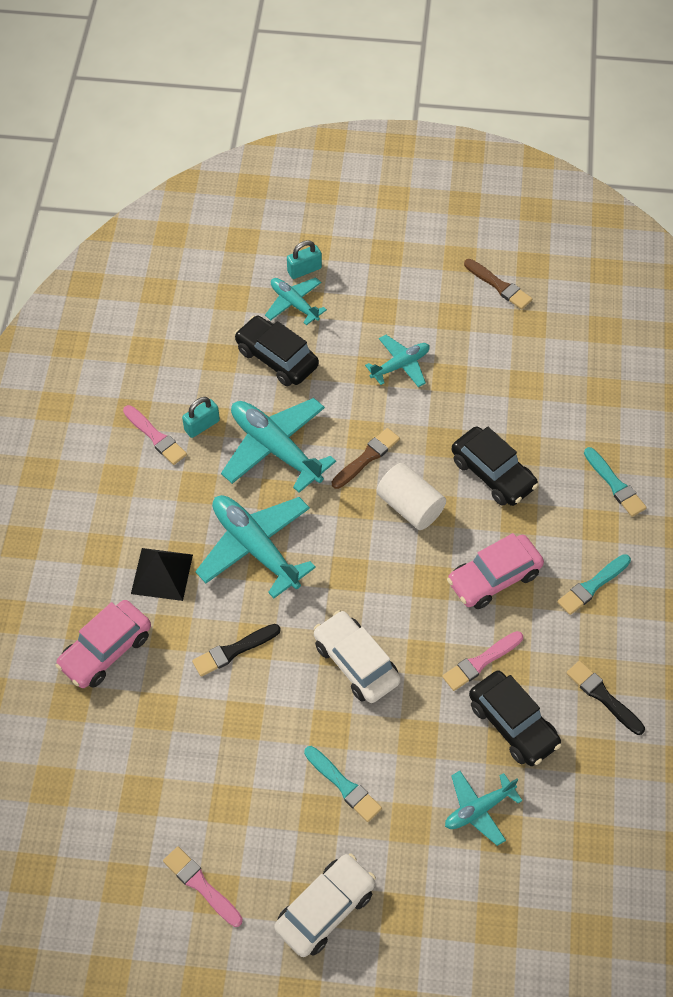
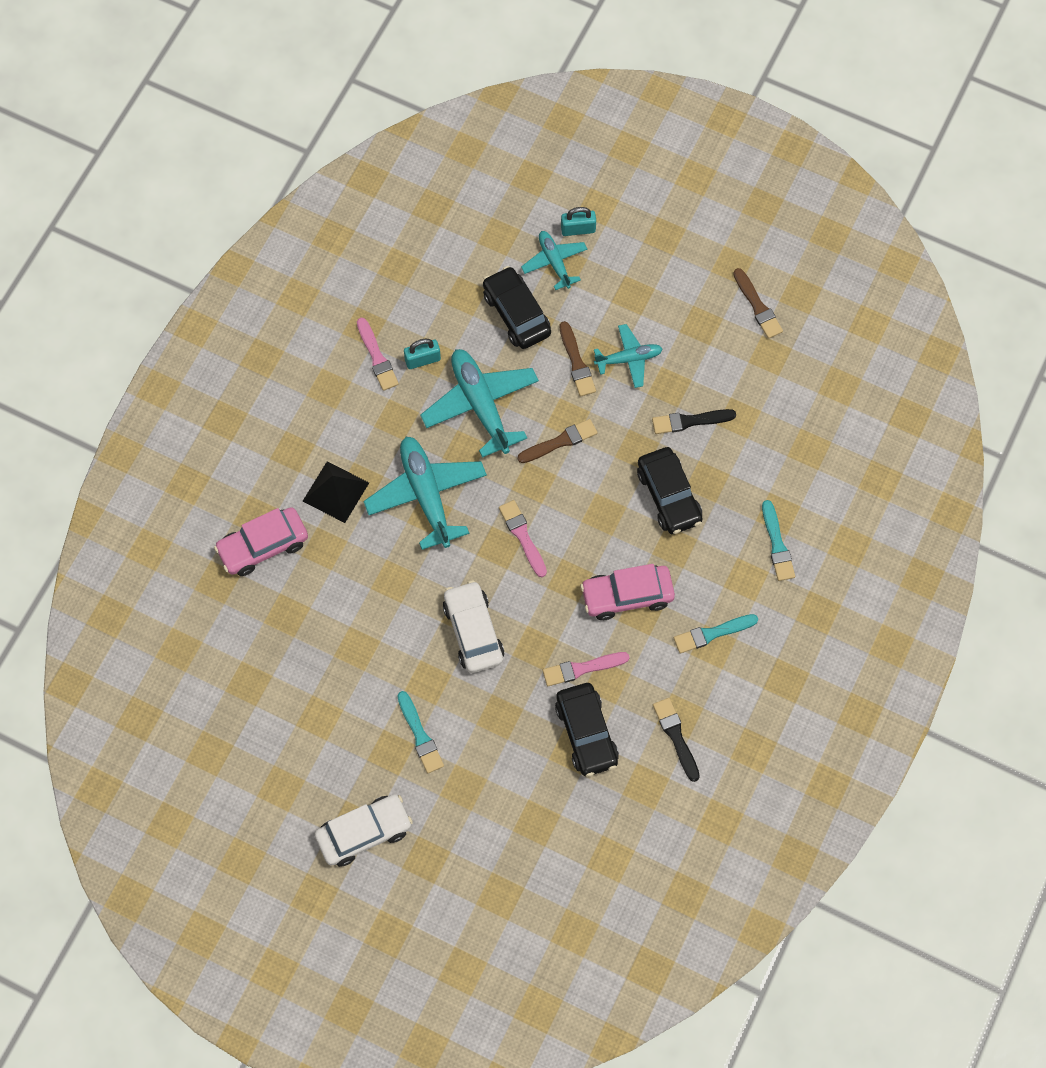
camera: 20 degrees right, 10 degrees up
pink brush [163,846,243,927] -> pink brush moved to [499,500,547,577]
black brush [192,624,281,677] -> black brush moved to [652,409,736,434]
white cylinder [377,463,446,530] -> none
turquoise plane [445,771,523,846] -> none
none -> brown brush [560,321,596,397]

